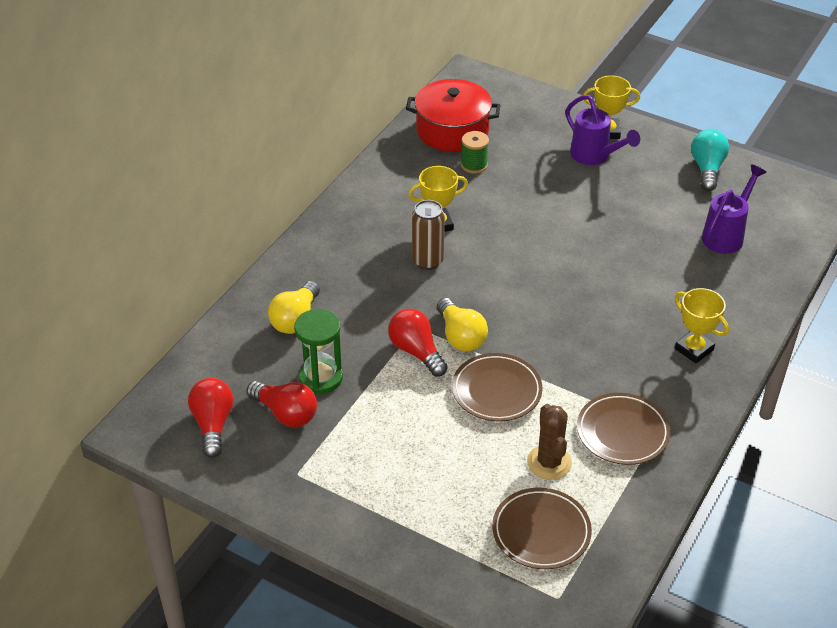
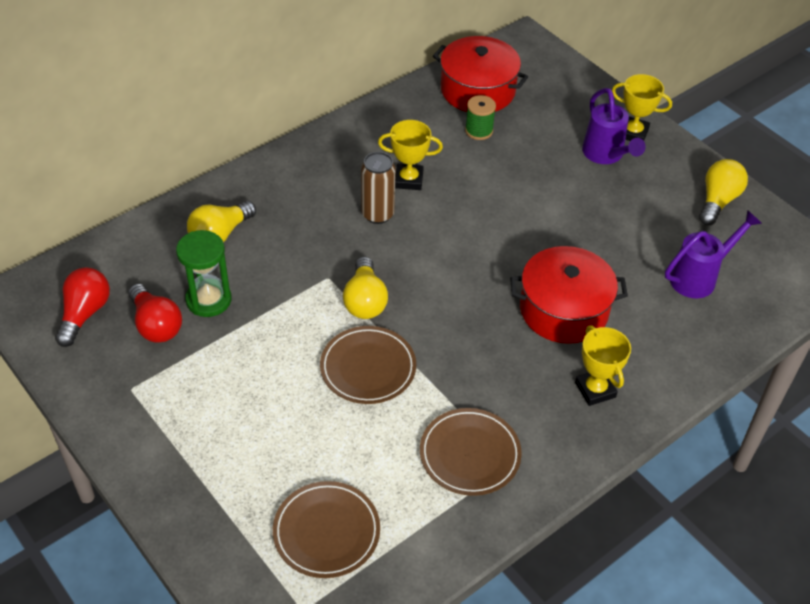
camera: 20 degrees right, 5 degrees up
red light bulb [388,309,448,377] -> none
brown cactus [527,404,572,480] -> none
turquoise light bulb [691,129,729,191] -> yellow light bulb [699,159,748,225]
none -> red pot [510,246,628,344]

